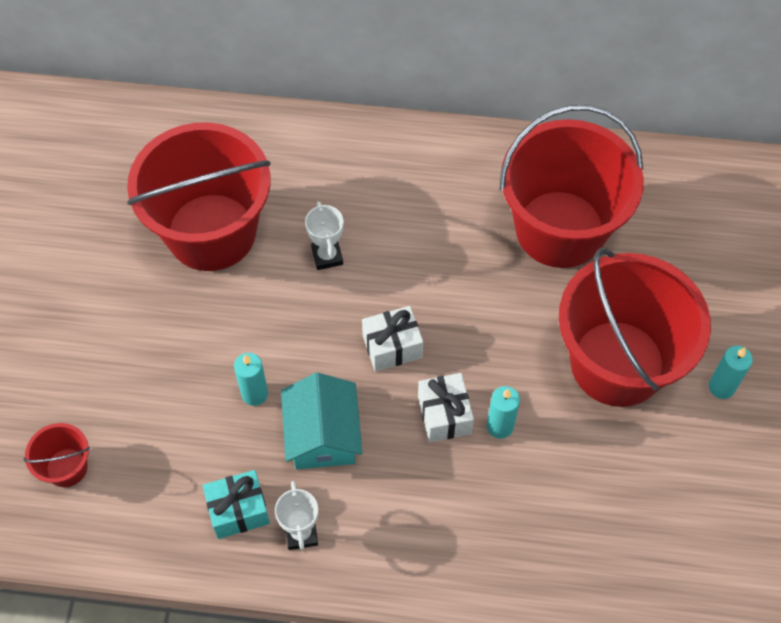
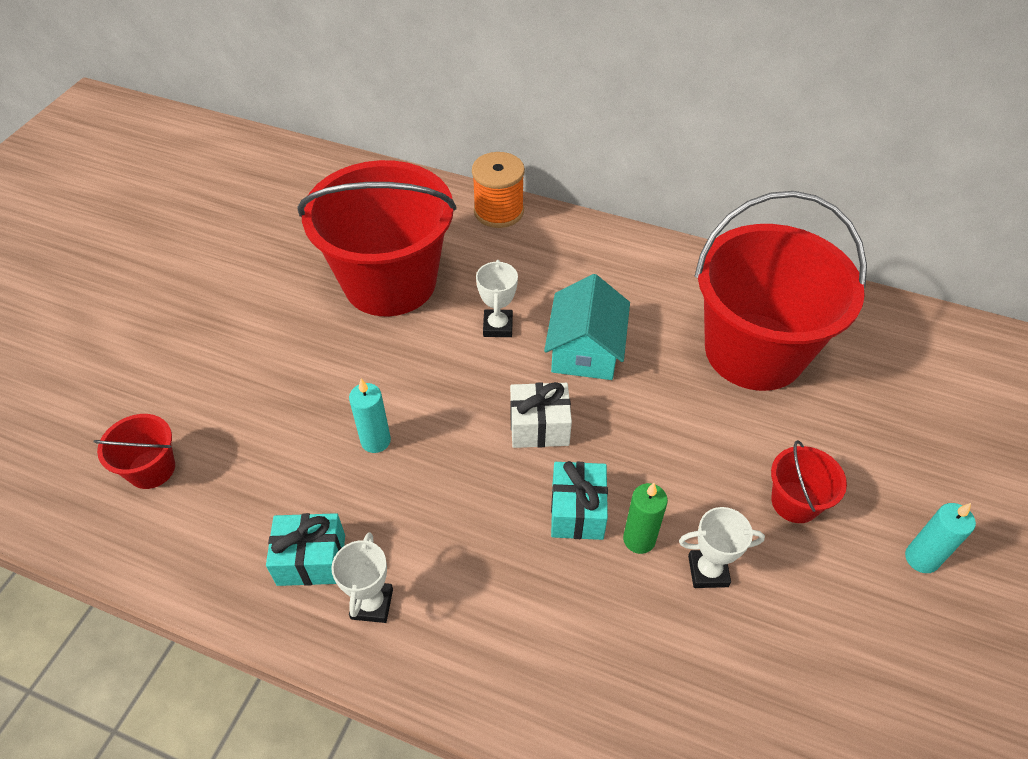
camera: 15 degrees right, 10 degrees down
turquoise house [281,373,362,469] -> turquoise house moved to [544,274,630,380]
white gift [418,373,474,442] -> turquoise gift [551,461,608,540]
turquoise candle [487,386,520,439] -> green candle [623,483,668,554]
red bucket [559,248,711,407] -> red bucket [771,440,847,523], size x0.42
none -> orange spool [472,152,525,228]
none -> white trophy [679,507,765,588]

